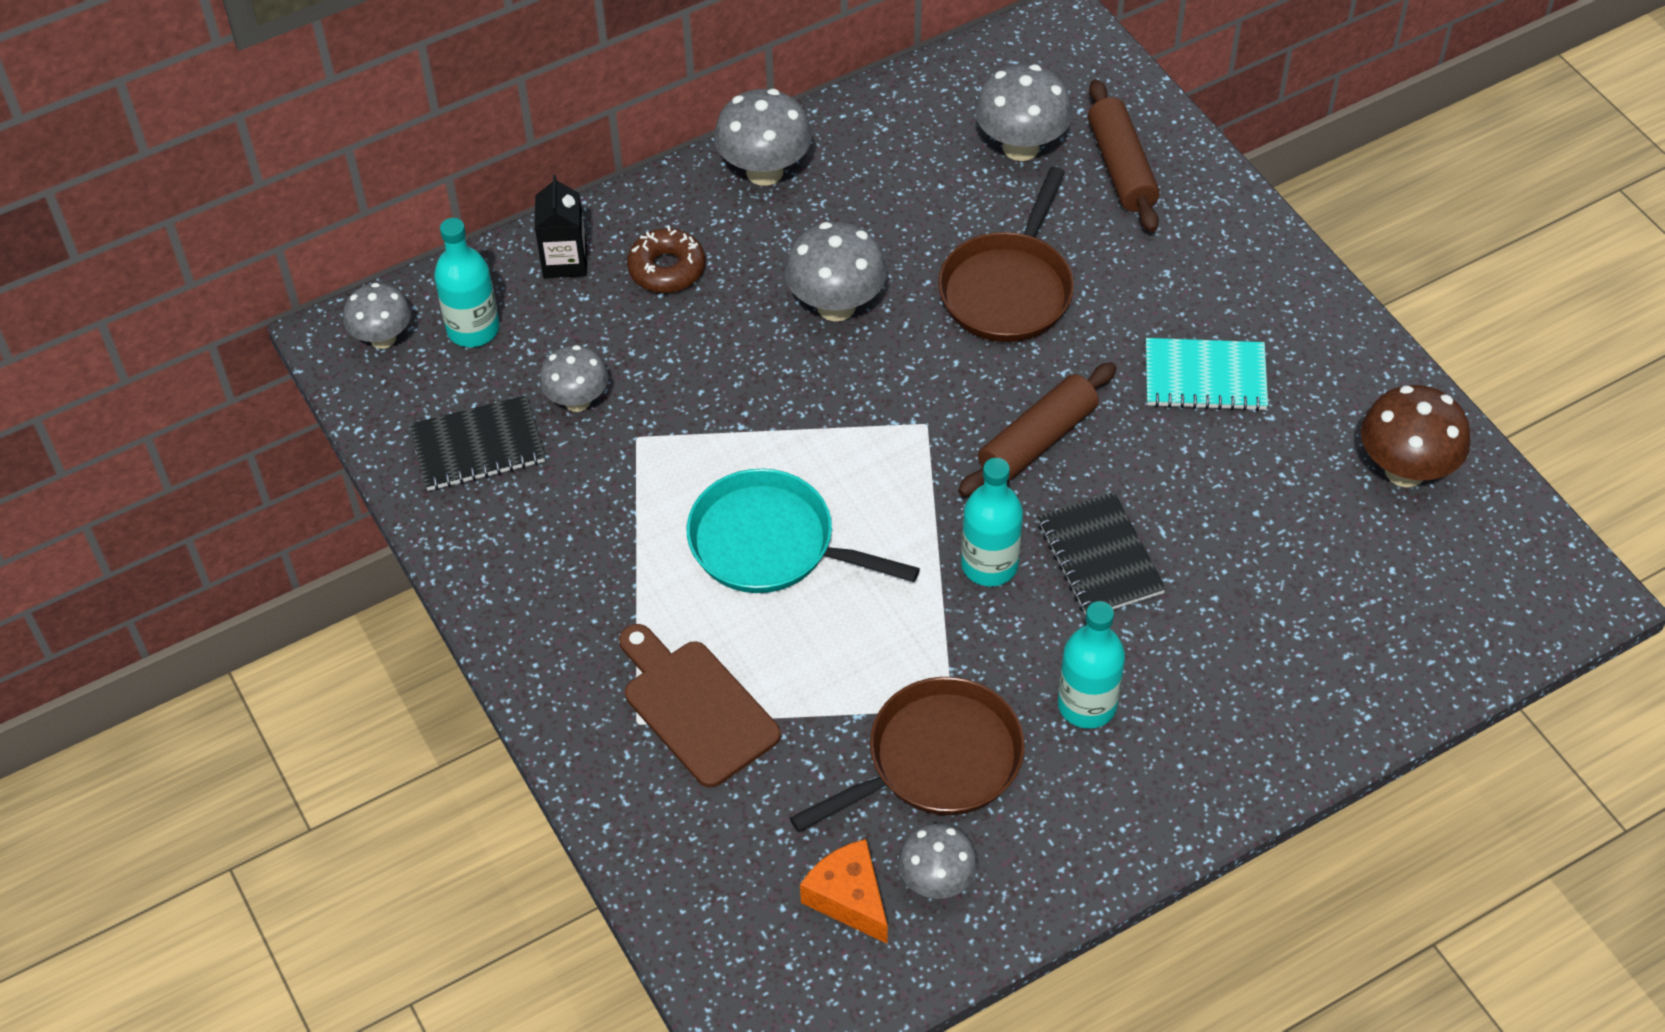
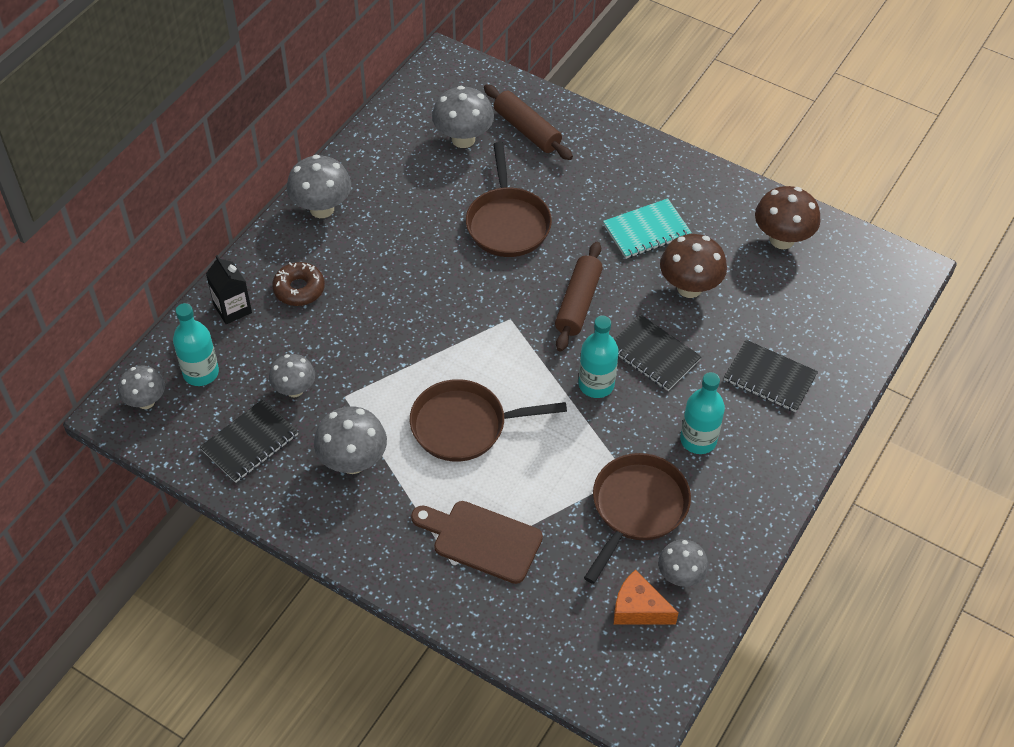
camera: 30 degrees left, 0 degrees up
turquoise pan [687,469,920,593] -> brown pan [410,379,567,462]
grey mushroom [785,222,887,321] -> grey mushroom moved to [314,406,387,474]
none -> brown mushroom [660,234,727,298]
none -> black notebook [724,340,818,412]

